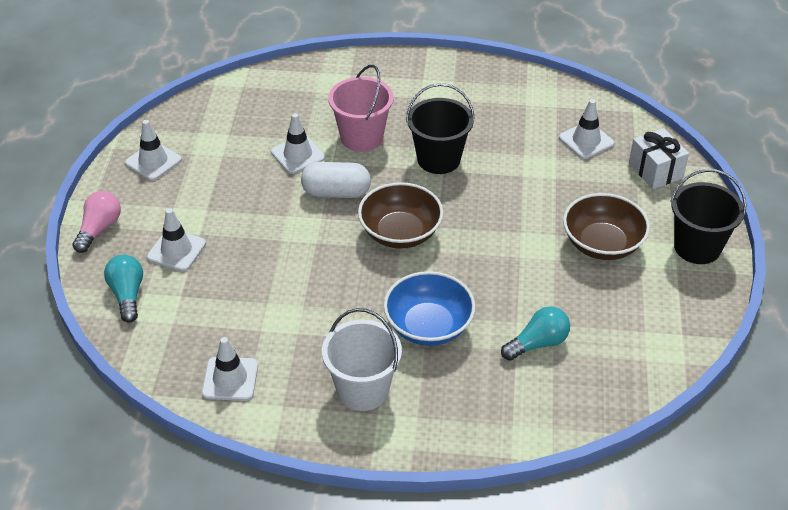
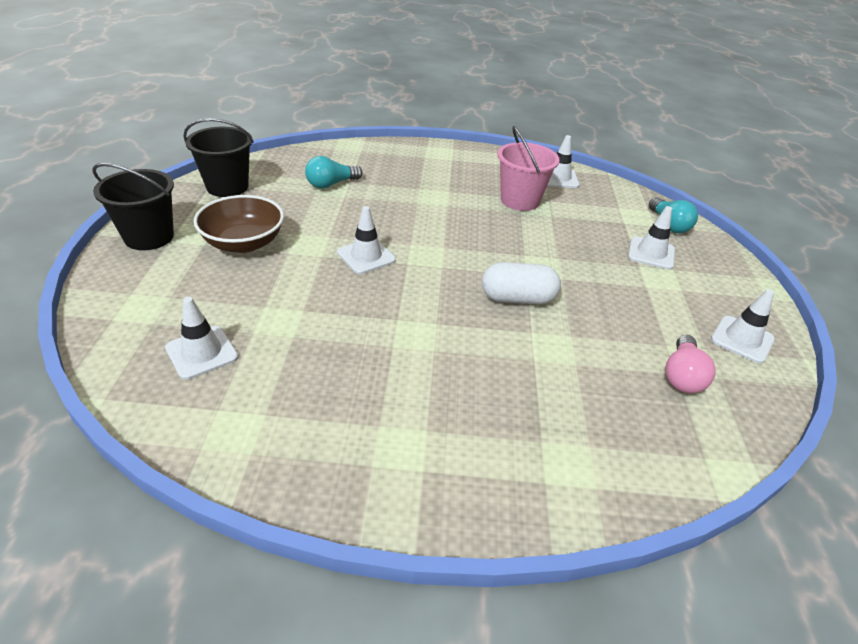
camera: 175 degrees right, 5 degrees down
pink light bulb [72,191,121,253] -> pink light bulb moved to [665,335,715,393]
white traffic cone [271,113,325,174] -> white traffic cone moved to [337,206,396,274]
white bucket [322,308,402,411] -> none
pink bucket [328,65,394,152] -> pink bucket moved to [498,126,560,211]
brown bowl [358,182,443,249] -> none
blue bowl [383,271,476,346] -> none
black bucket [406,83,475,174] -> black bucket moved to [183,118,254,197]
white gift [629,128,689,189] -> none

